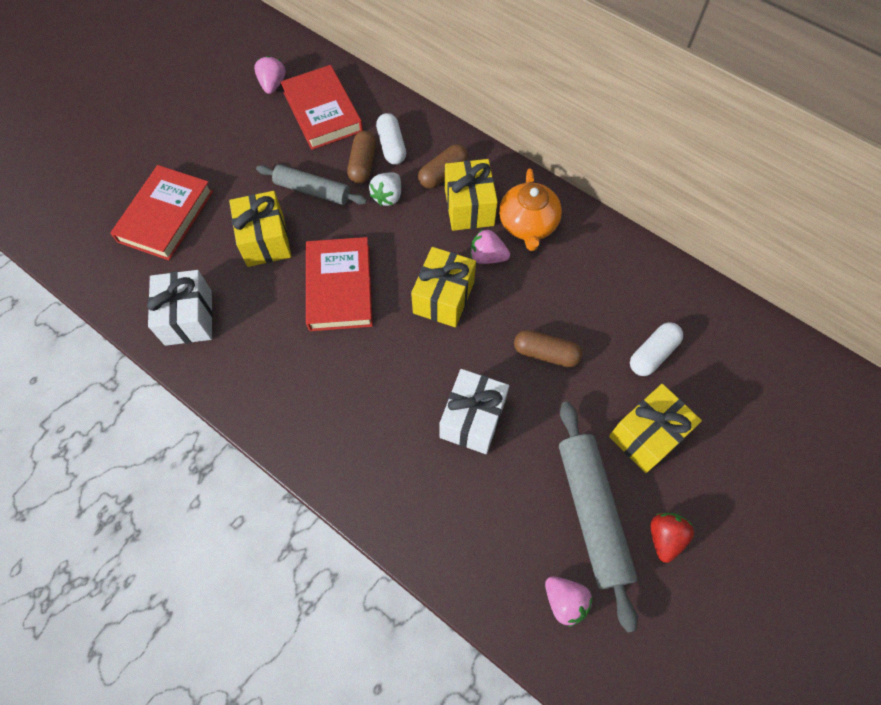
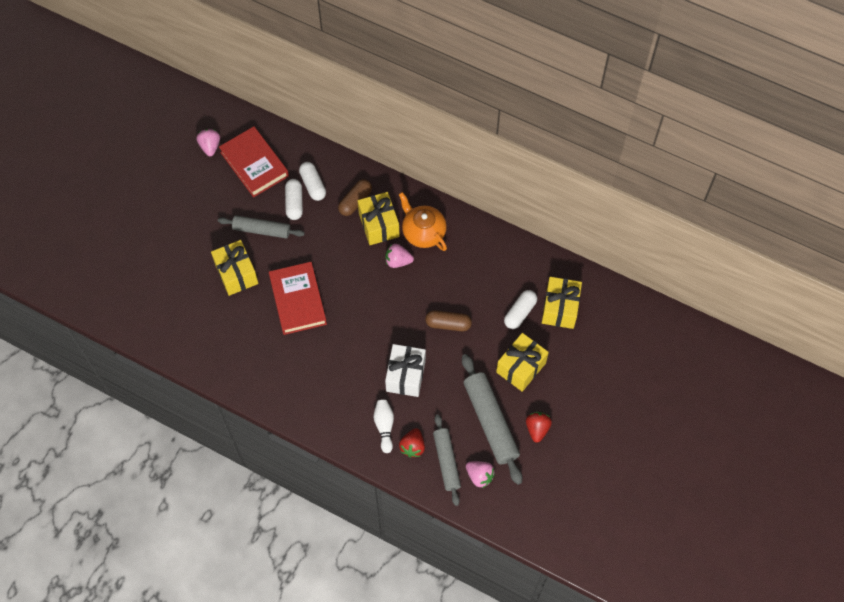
camera: 10 degrees left, 0 degrees up
red book [110,165,213,260] -> none
white gift [147,270,213,346] -> none
brown capsule [347,131,376,184] -> white capsule [285,179,303,220]
white strawberry [369,172,401,206] -> none
yellow gift [411,247,476,327] -> yellow gift moved to [542,277,582,329]
orange teapot [499,168,562,251] -> orange teapot turned 150 degrees clockwise [399,192,447,251]
none -> white bowling pin [374,400,394,453]
none -> red strawberry [399,428,425,457]
none -> grey rolling pin [433,414,461,506]

